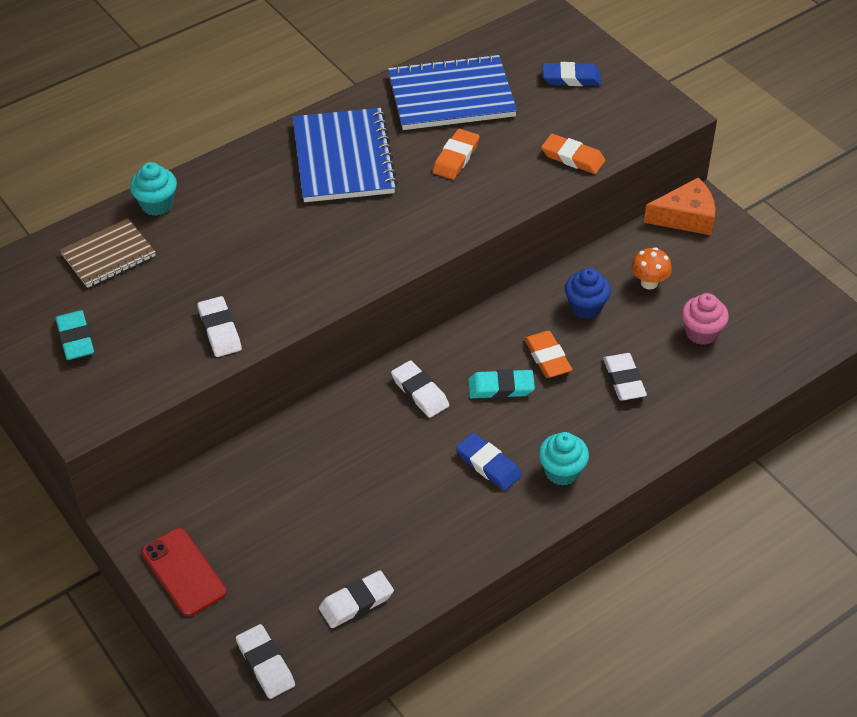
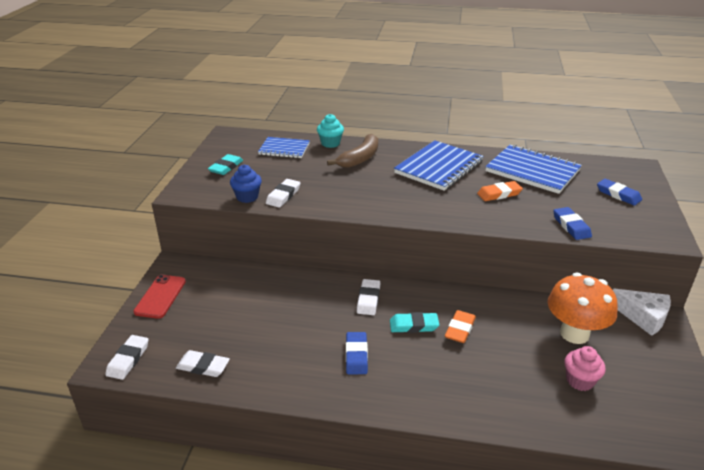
camera: 45 degrees right, 15 degrees down
brown notebook [60,219,156,288] -> blue notebook [258,137,310,158]
turquoise eraser [468,369,535,399] -> turquoise eraser turned 45 degrees counterclockwise [390,312,439,333]
turquoise cupcake [539,432,589,486] -> none
orange eraser [541,134,605,174] -> blue eraser [553,207,592,240]
blue cupcake [565,268,611,319] -> blue cupcake moved to [230,165,262,203]
white eraser [603,353,647,400] -> none
orange mushroom [631,247,672,290] -> orange mushroom [548,273,618,344], size x2.06
orange cheese [644,178,715,235] -> white cheese [613,289,671,336]
none -> brown banana [327,134,378,168]

